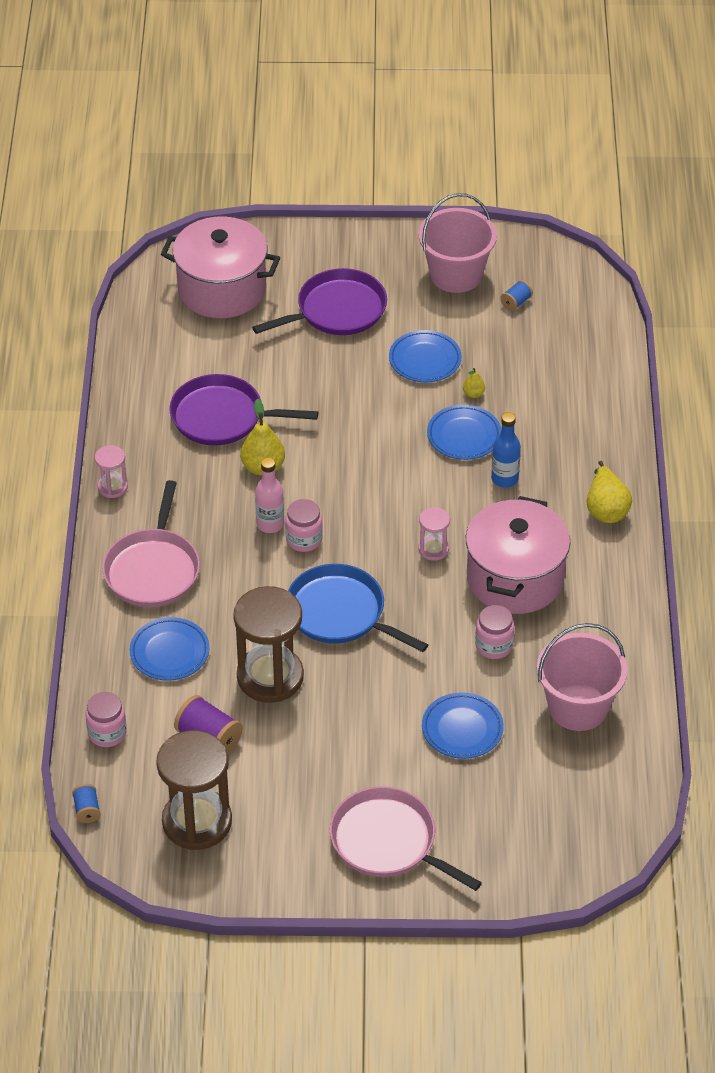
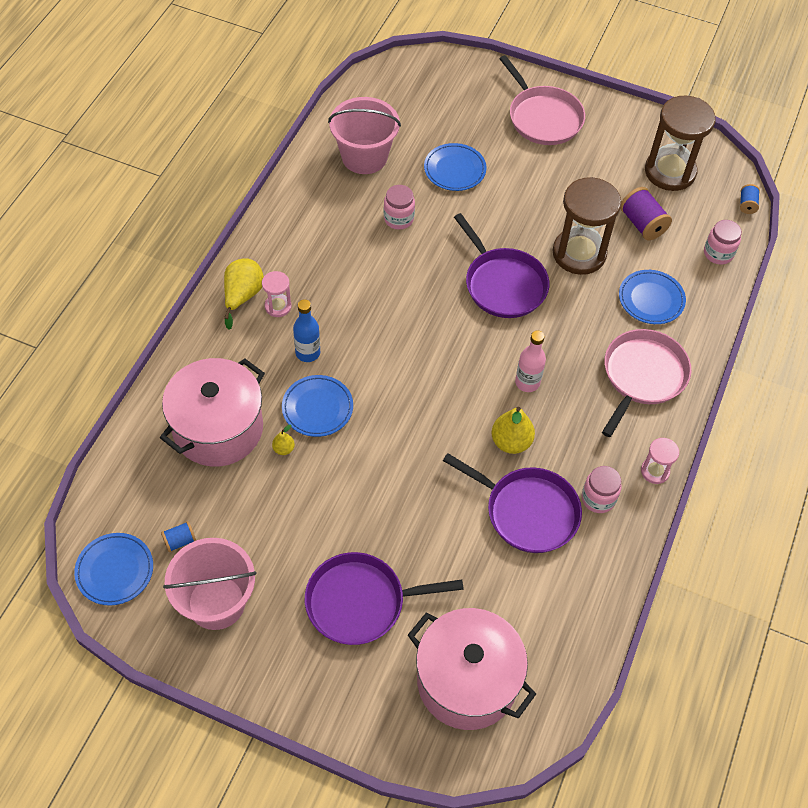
camera: 160 degrees left, 10 degrees up
pink jar [285,499,323,552] -> pink jar moved to [582,466,622,513]
blue pan [288,564,428,652] -> purple pan [454,213,549,318]
blue plate [389,330,462,382] -> blue plate moved to [74,533,153,606]
pink hourglass [419,507,450,561] -> pink hourglass moved to [262,271,292,317]
pink pot [466,496,570,614] -> pink pot moved to [160,358,265,467]

